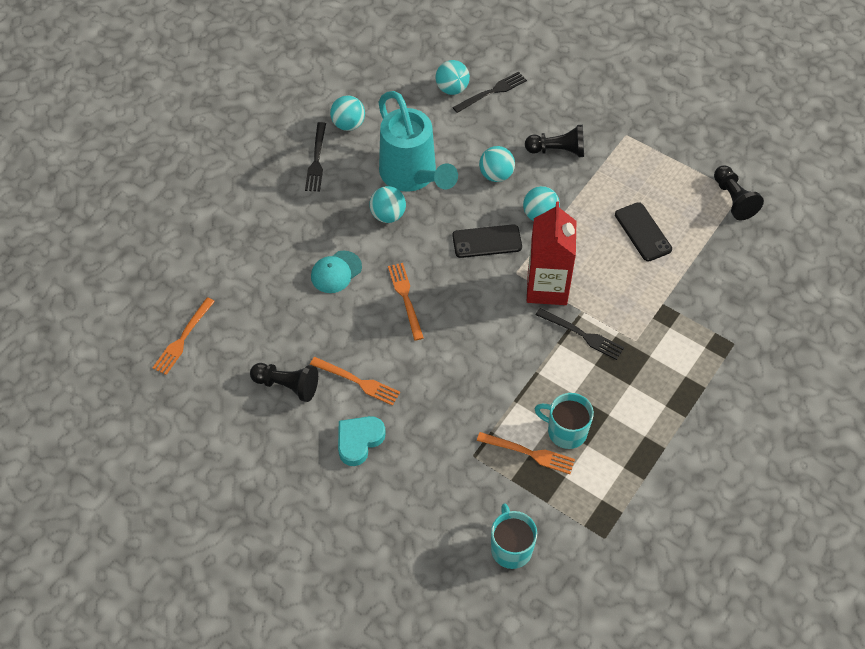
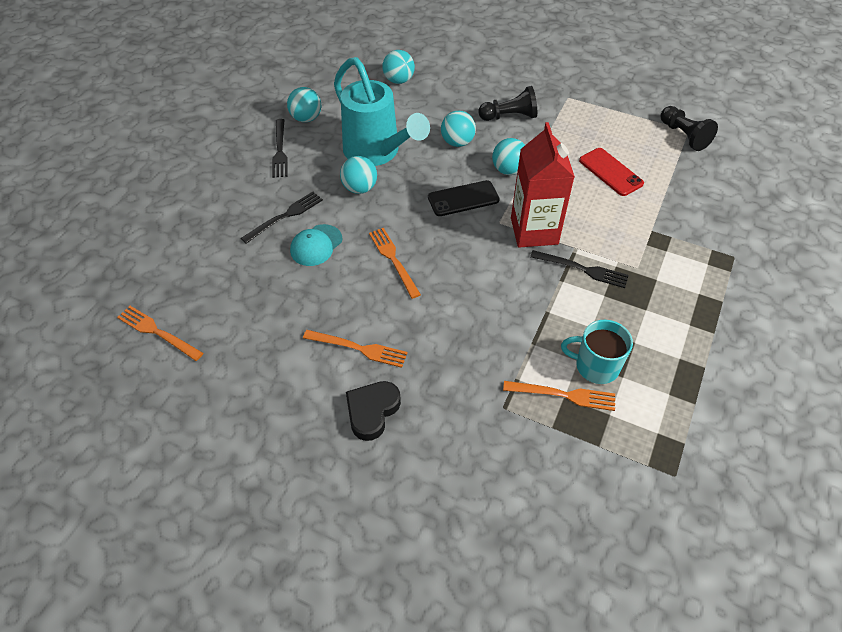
camera: 10 degrees left, 5 degrees down
orange fork [152,297,215,375] -> orange fork turned 105 degrees clockwise [117,306,203,361]
black pawn [250,363,318,402] -> none
turquoise heart [338,416,386,466] -> black heart [346,381,401,441]
black fork [453,72,527,113] -> black fork moved to [241,192,323,244]
turquoise mug [491,503,537,569] -> none
black phone [615,202,672,262] -> red phone [579,148,644,196]

